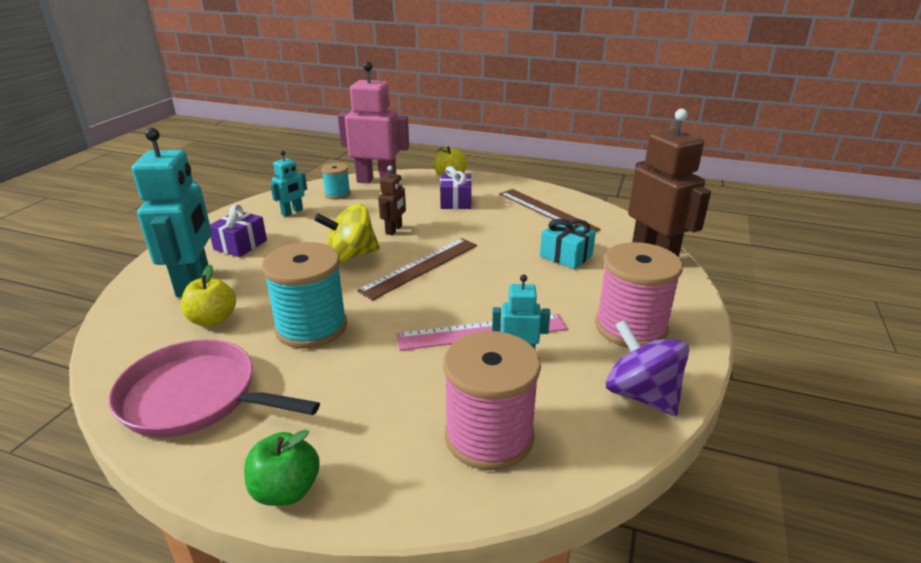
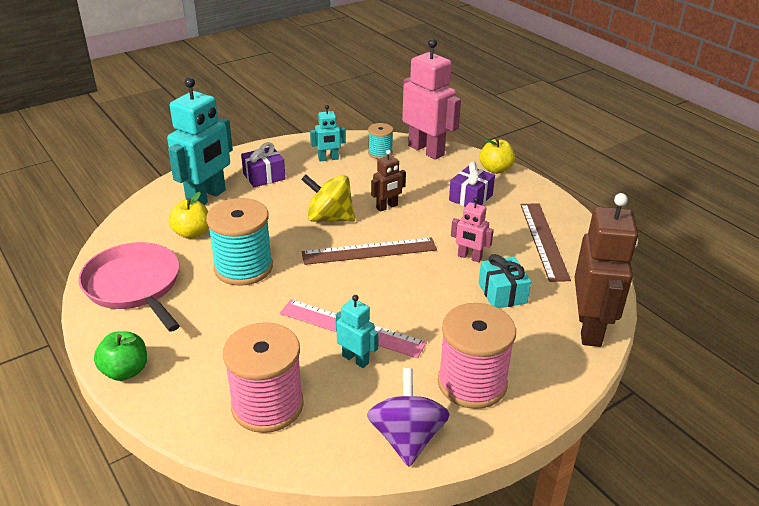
camera: 35 degrees right, 5 degrees up
none -> pink robot [451,197,494,262]

